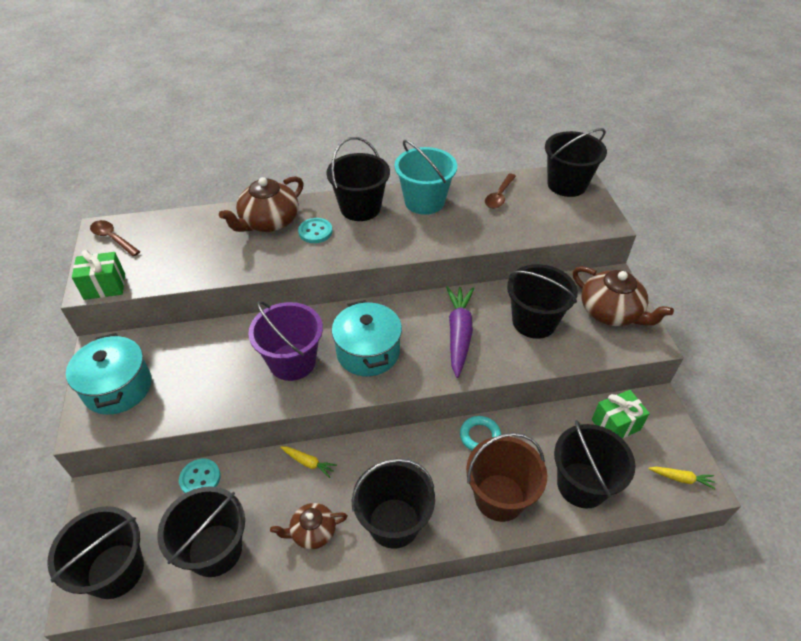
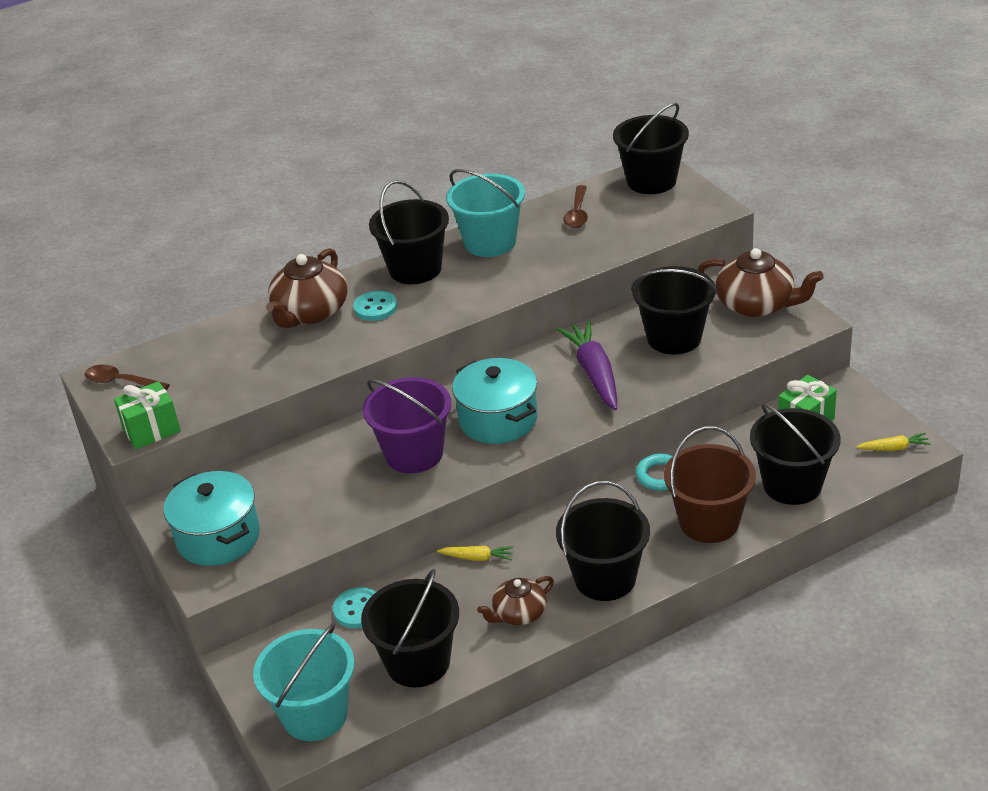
camera: 15 degrees left, 10 degrees down
black bucket [47,506,144,599] -> turquoise bucket [253,623,355,741]

